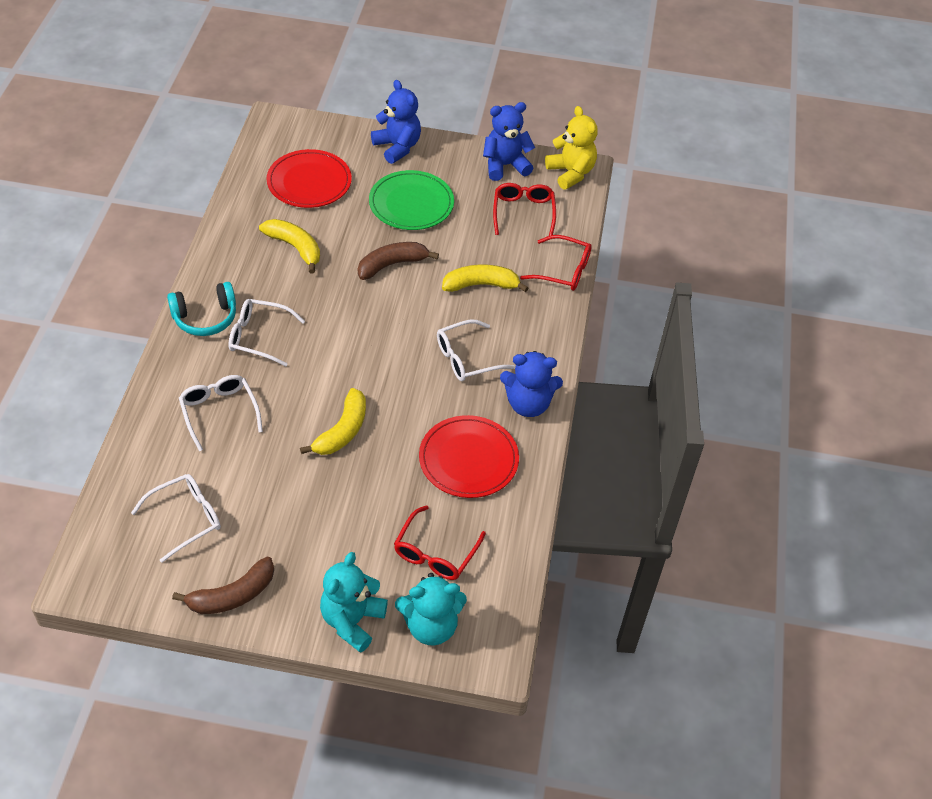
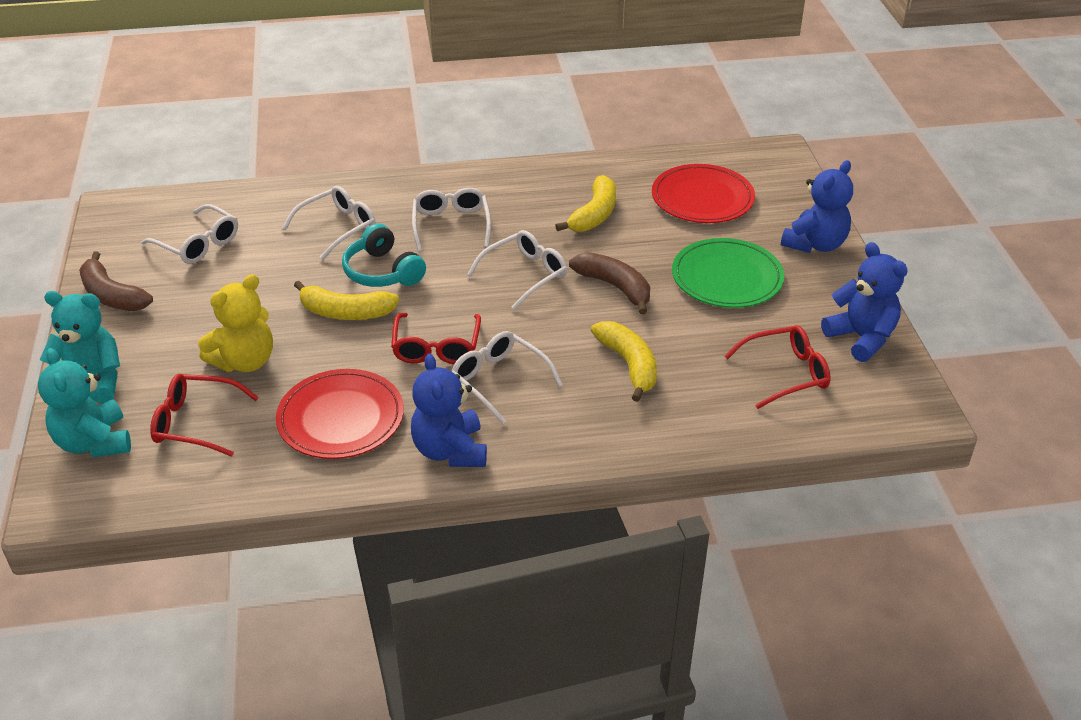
camera: 75 degrees right, 10 degrees down
turquoise headphones [167,282,236,336] -> turquoise headphones moved to [342,224,426,287]
red glasses [520,235,592,291] -> red glasses moved to [391,313,481,364]
yellow teddy bear [545,106,598,190] -> yellow teddy bear moved to [198,274,273,372]
none -> white glasses [467,230,567,310]

